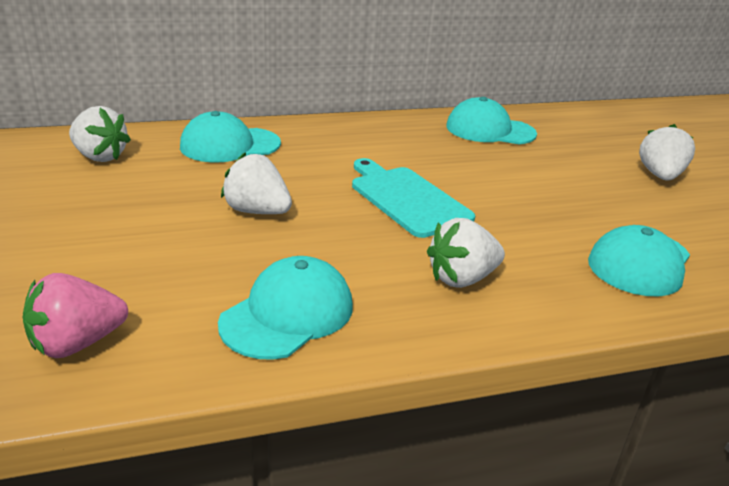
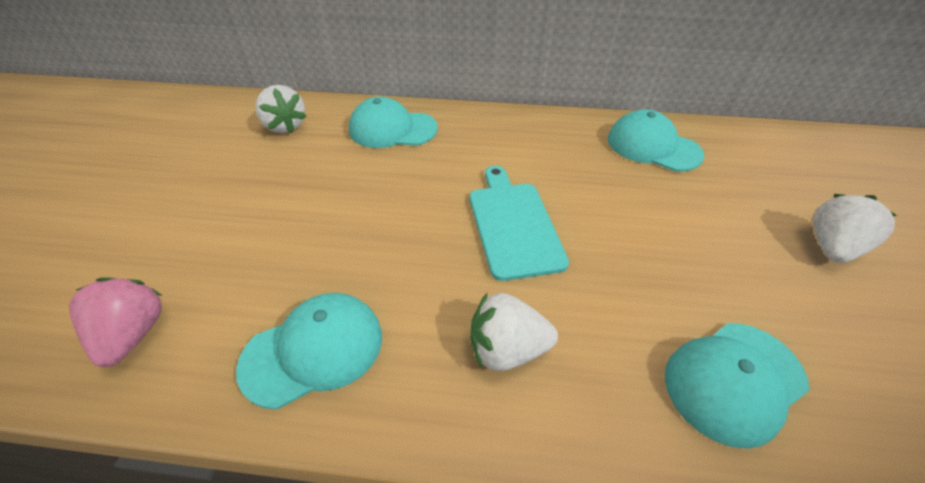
camera: 25 degrees right, 15 degrees up
pink strawberry [23,273,128,358] -> pink strawberry turned 90 degrees clockwise [69,277,163,367]
white strawberry [221,152,292,214] -> none

